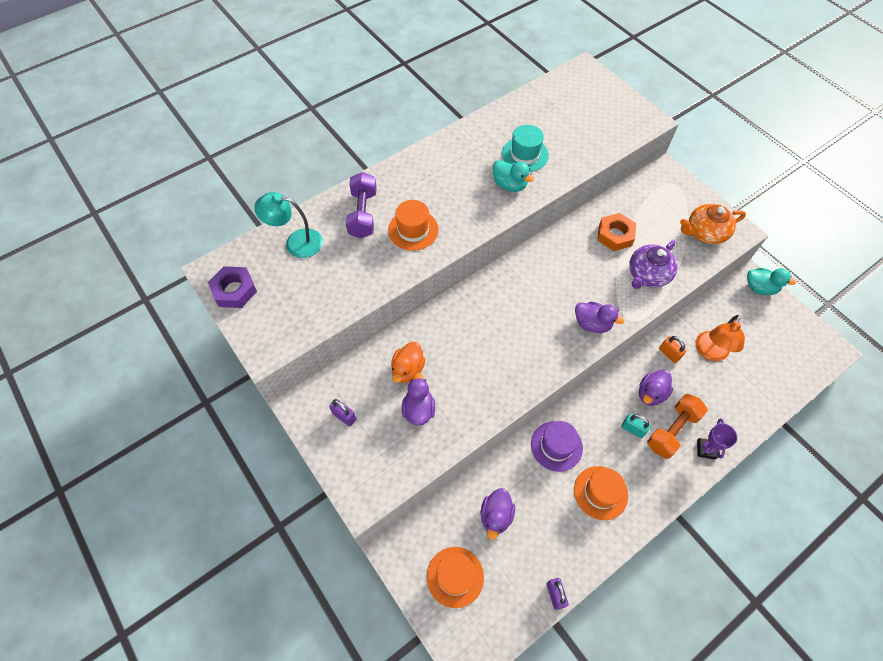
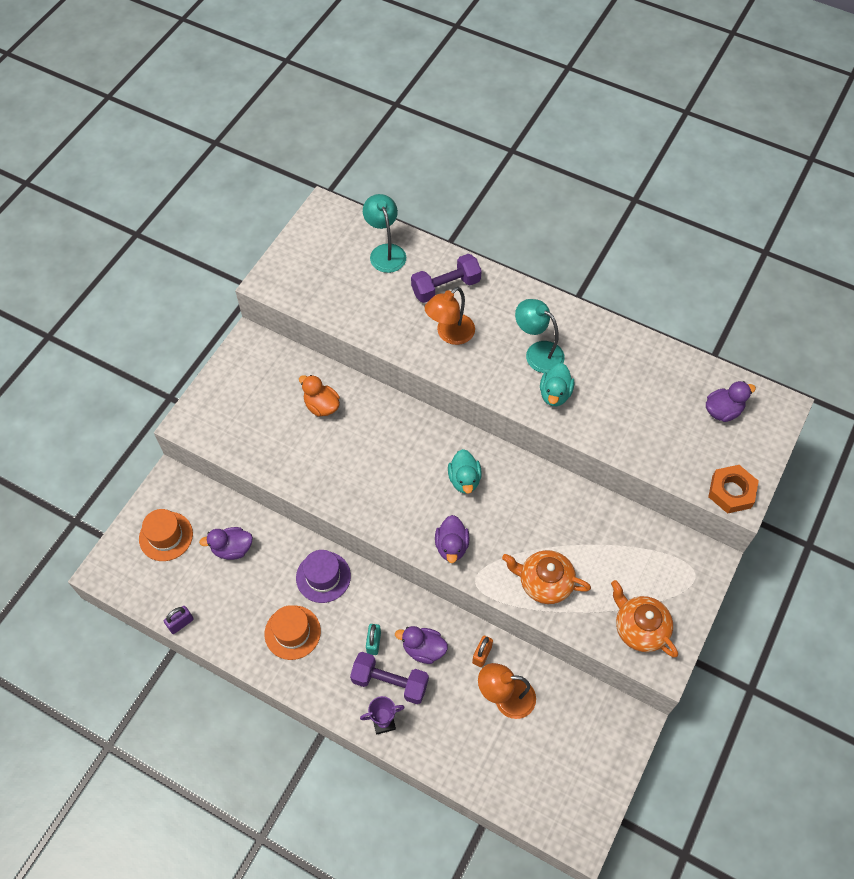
camera: 65 degrees right, 0 degrees up
purple nut [208,266,257,308] -> none
purple padlock [329,399,356,426] -> none
orange hat [388,200,439,251] -> orange lamp [425,287,475,345]
orange duck [391,342,426,383] -> orange duck turned 45 degrees clockwise [299,375,340,417]
purple duck [402,373,435,426] -> purple duck moved to [706,381,756,422]
turquoise hat [502,125,549,172] -> none
orange nut [597,213,636,251] -> orange nut moved to [708,465,759,514]
purple teapot [629,240,678,289] -> orange teapot [502,550,591,604]
orange dumbbell [647,394,708,459] -> purple dumbbell [350,652,429,704]
turquoise duck [747,268,796,295] -> turquoise duck moved to [448,449,482,494]
none -> turquoise lamp [515,299,565,373]

